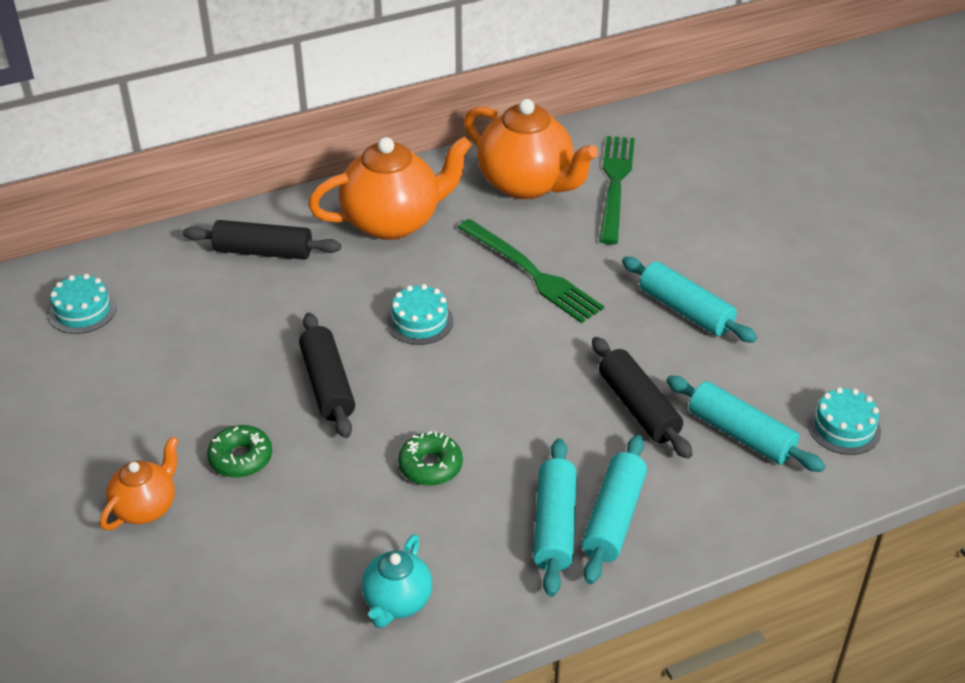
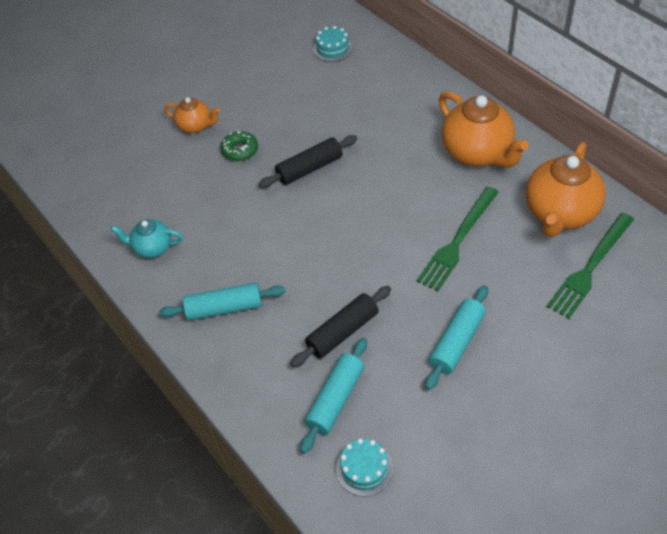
camera: 80 degrees right, 10 degrees up
black rolling pin [183,220,341,260] -> none
turquoise cake [387,284,453,345] -> none
green donut [398,431,463,486] -> none
turquoise rolling pin [582,435,647,584] -> none
green fork [599,136,635,245] -> green fork turned 135 degrees clockwise [547,213,634,319]

